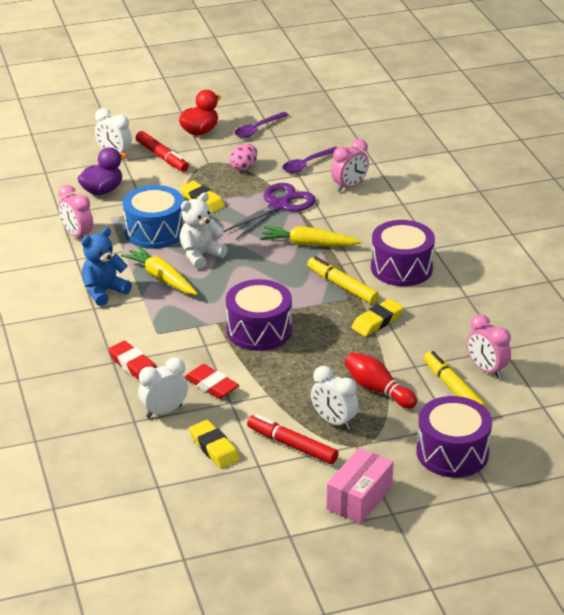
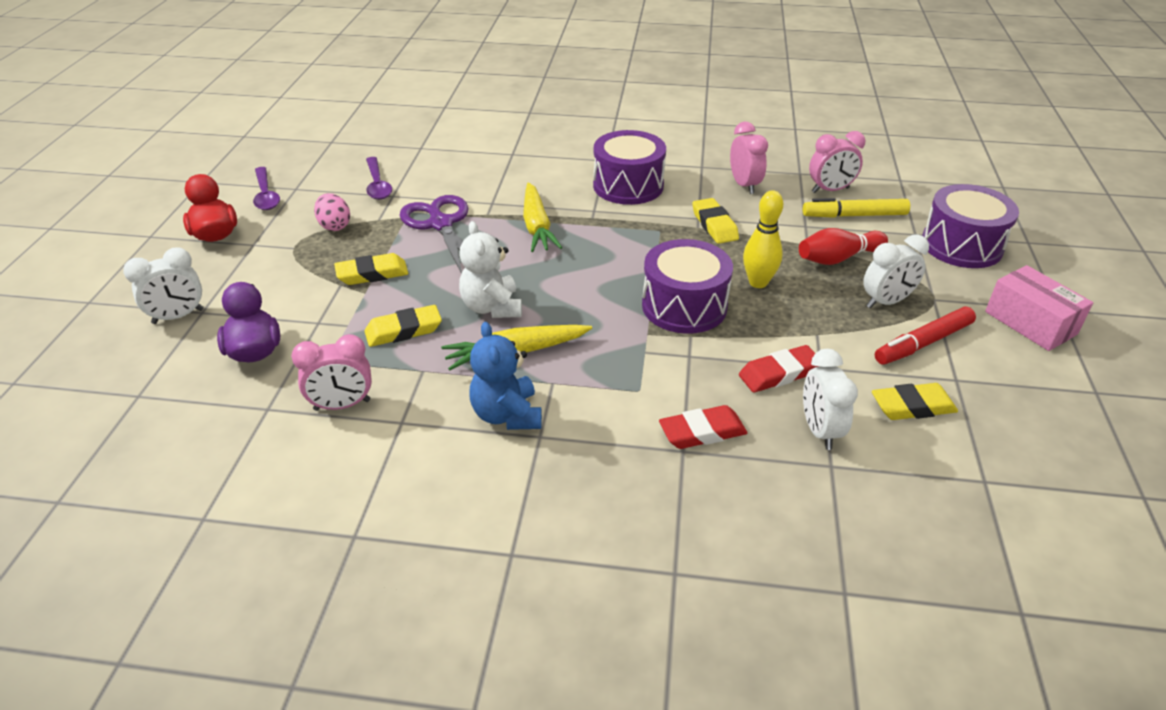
camera: 65 degrees left, 5 degrees up
blue drum [123,185,184,249] -> yellow eraser [364,305,442,347]
red marker [136,131,189,172] -> none
yellow carrot [260,226,362,246] -> yellow carrot turned 45 degrees counterclockwise [523,182,562,252]
yellow marker [307,256,379,304] -> none
pink clock [331,139,369,192] -> pink clock moved to [730,122,768,194]
none -> yellow bowling pin [743,190,783,288]

